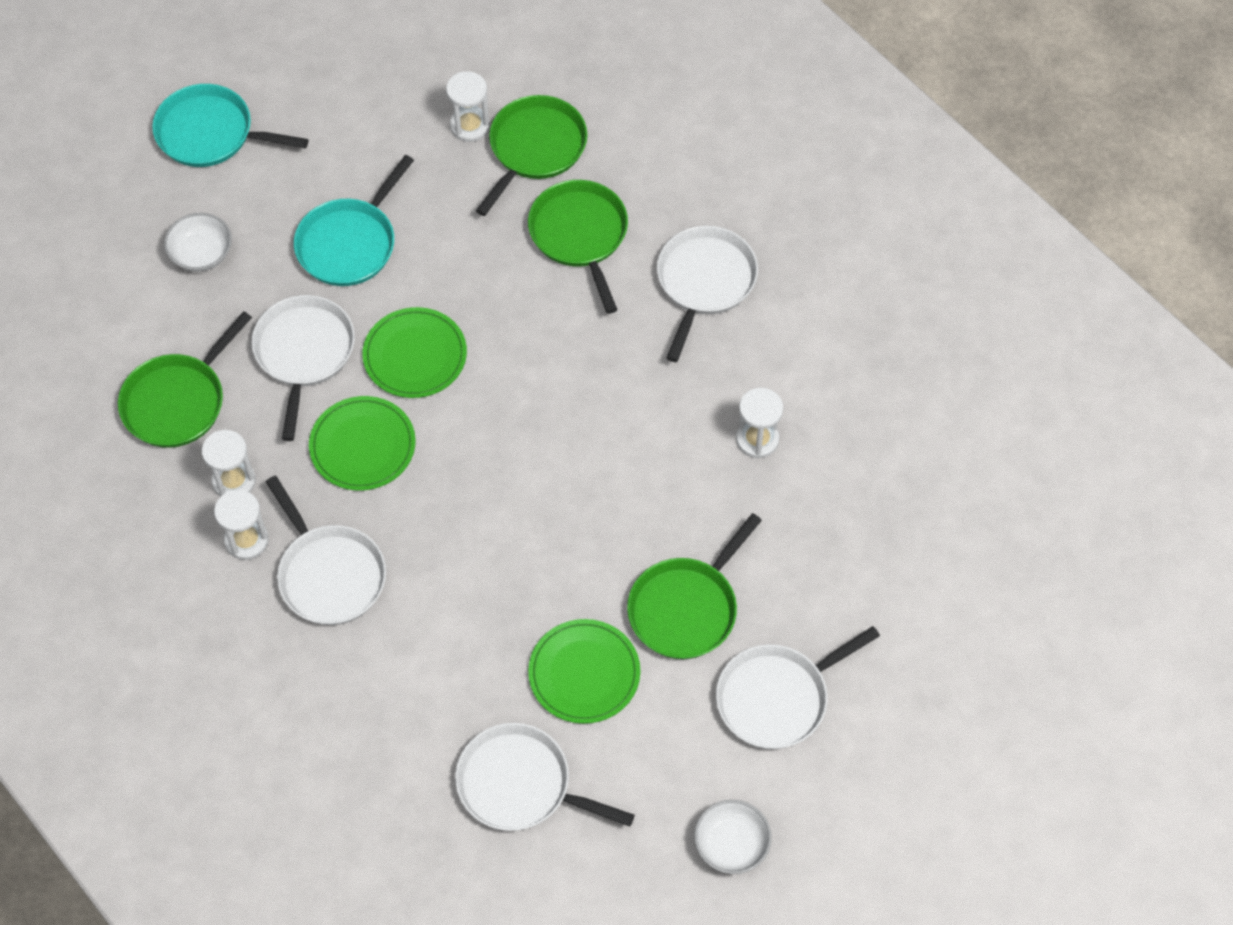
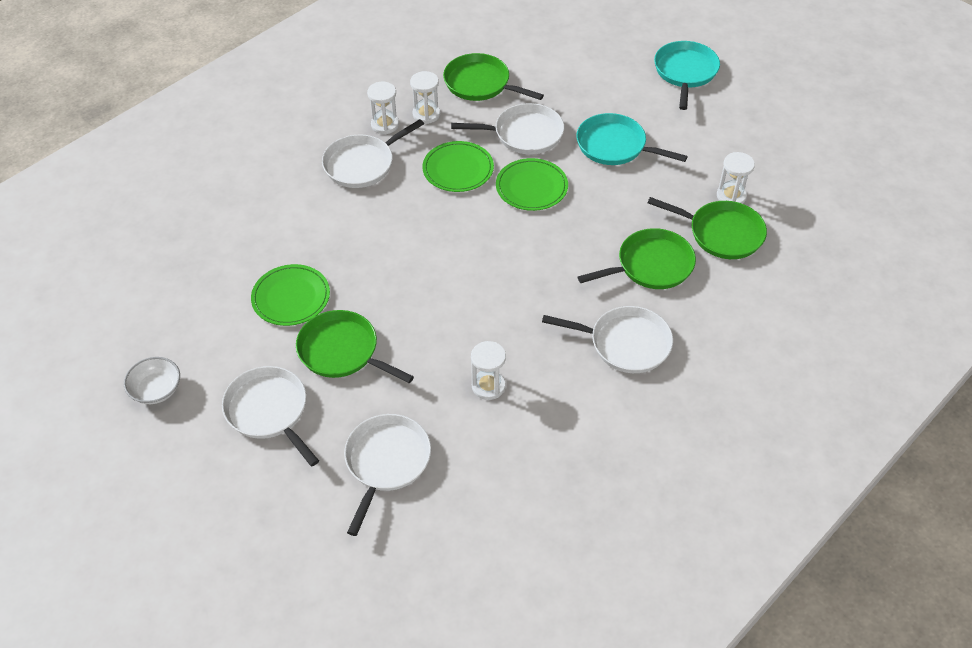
camera: 85 degrees right, 10 degrees down
white bowl [164,213,232,272] -> none
white pan [455,723,635,831] -> white pan moved to [344,414,431,536]

